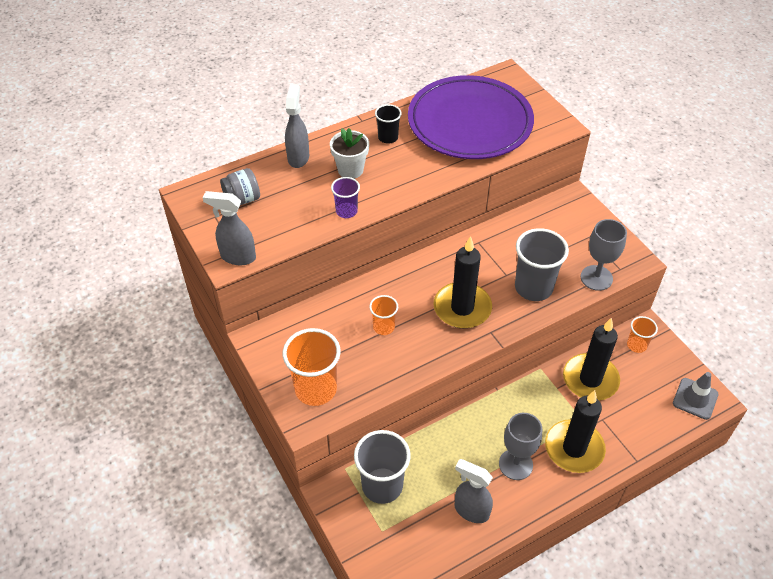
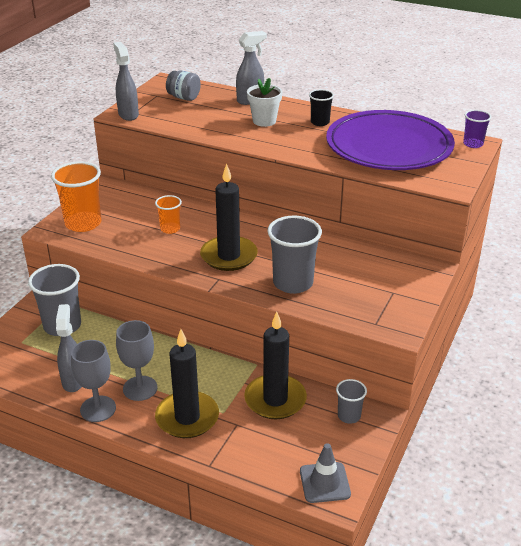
camera: 55 degrees right, 15 degrees down
purple cup [331,177,360,218] -> purple cup moved to [463,110,491,148]
grey goblet [581,219,627,291] -> grey goblet moved to [71,340,116,422]
orange cup [627,316,658,353] -> grey cup [336,379,367,424]

